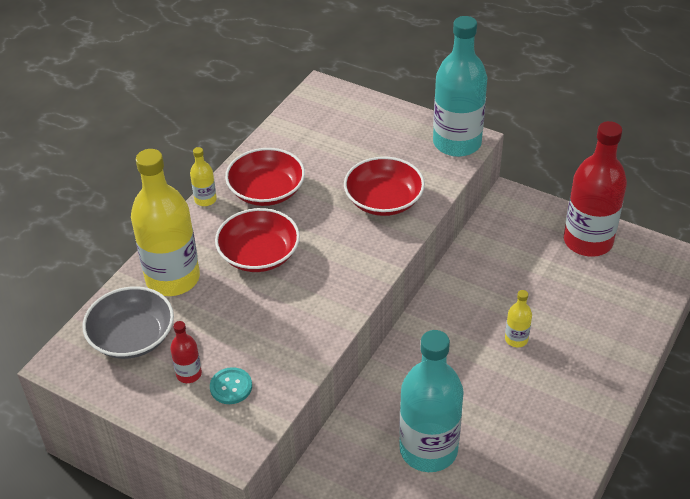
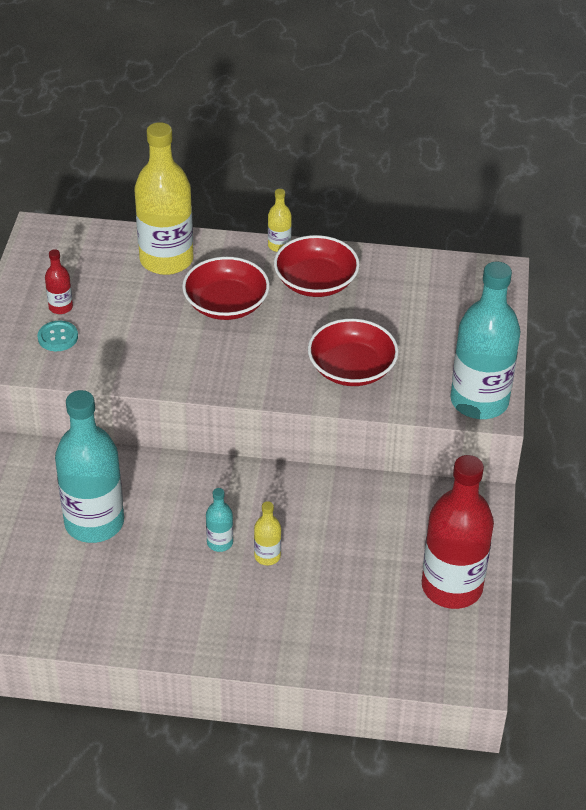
camera: 65 degrees right, 0 degrees up
grey bowl [82,286,174,359] -> none
none -> turquoise bottle [206,488,233,552]

